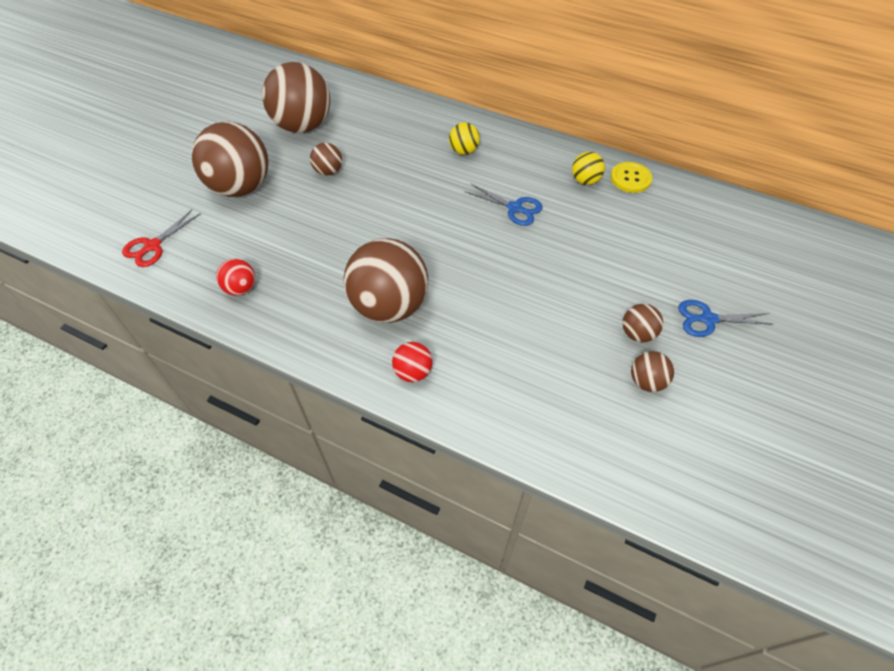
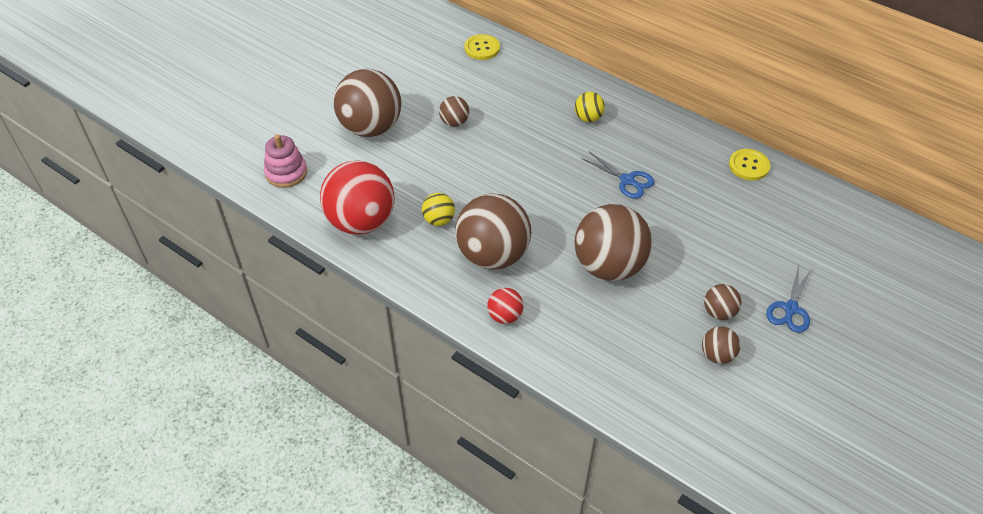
camera: 10 degrees right, 5 degrees down
red scissors [122,210,200,267] -> pink stacking toy [264,134,307,188]
red ball [216,259,255,296] -> red ball [320,160,395,234], size x2.18
brown ball [262,62,330,133] -> brown ball moved to [575,204,652,281]
yellow ball [572,152,605,185] -> yellow ball moved to [422,193,455,226]
blue scissors [678,300,774,337] -> blue scissors turned 75 degrees counterclockwise [766,266,812,333]
none -> yellow button [464,34,500,60]

